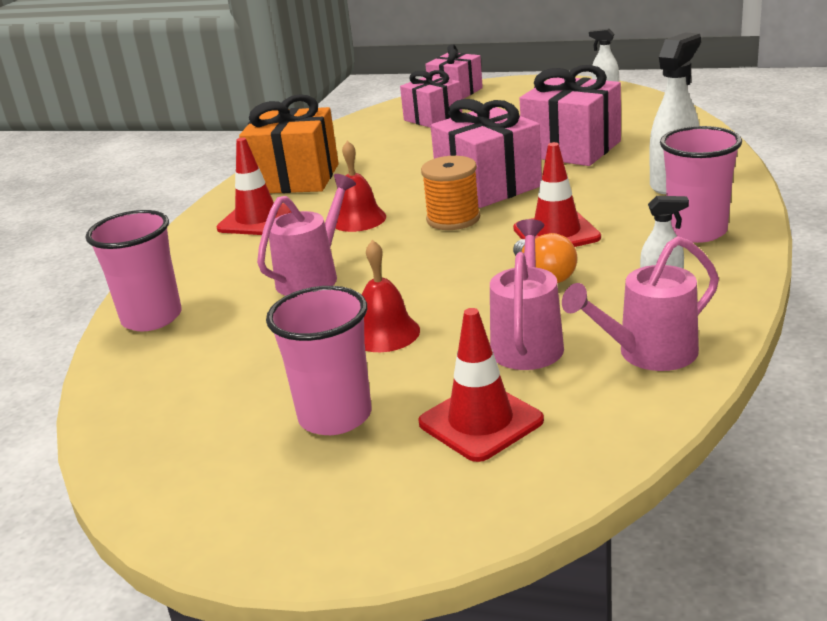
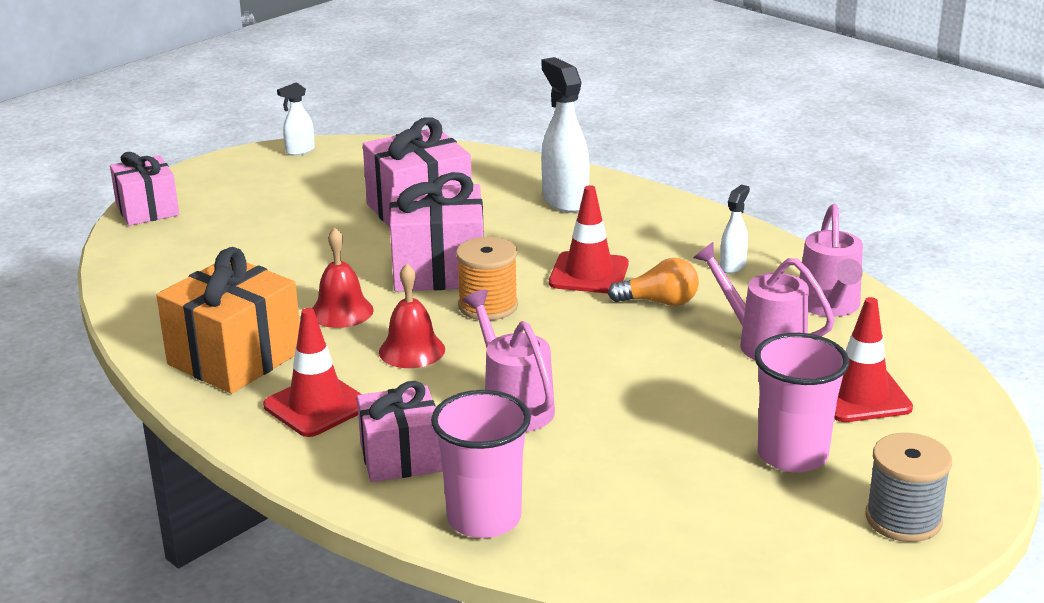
camera: 65 degrees left, 0 degrees up
red bell [362,240,420,352] -> red bell moved to [312,227,374,328]
pink gift [400,70,462,128] -> pink gift moved to [357,381,443,482]
pink cup [660,126,742,243] -> none
none -> grey spool [865,433,952,542]

